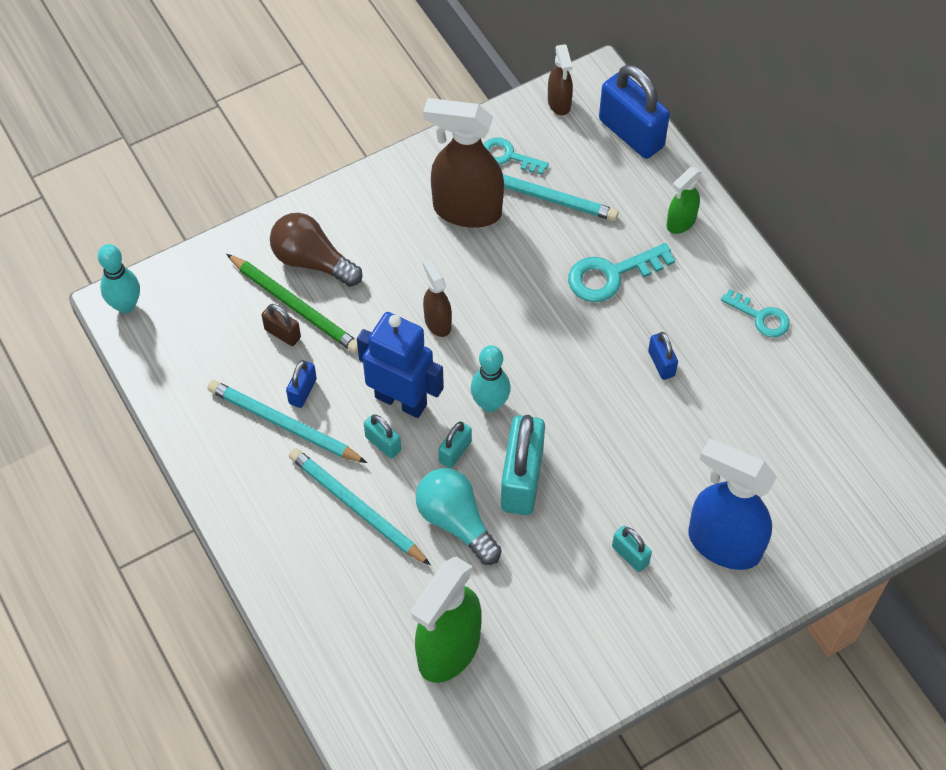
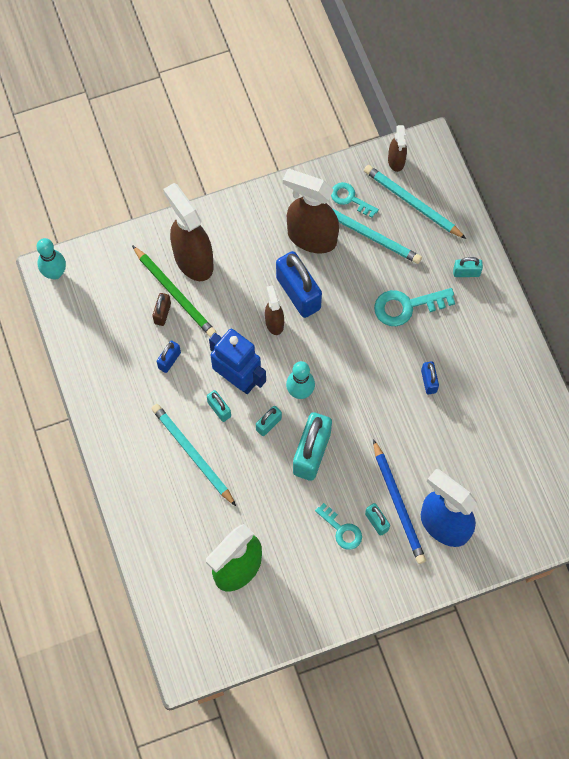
camera: 10 degrees right, 10 degrees up
turquoise pencil [207,380,367,463] -> turquoise pencil moved to [364,165,466,239]
brown padlock [262,304,301,346] -> brown padlock turned 60 degrees clockwise [152,293,171,326]
brown light bulb [270,213,363,287] -> brown spray bottle [163,183,213,281]
turquoise light bulb [416,468,502,565] -> none
blue padlock [599,65,670,159] -> blue padlock moved to [276,251,322,318]
green spray bottle [667,167,702,234] -> turquoise padlock [453,257,483,277]
turquoise key [721,289,790,337] -> turquoise key moved to [315,503,362,550]
none -> blue pencil [373,439,426,564]

